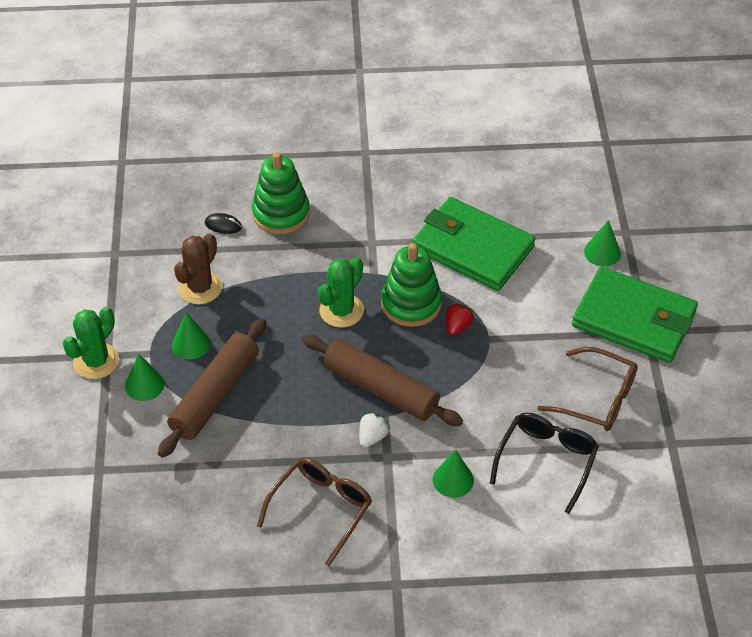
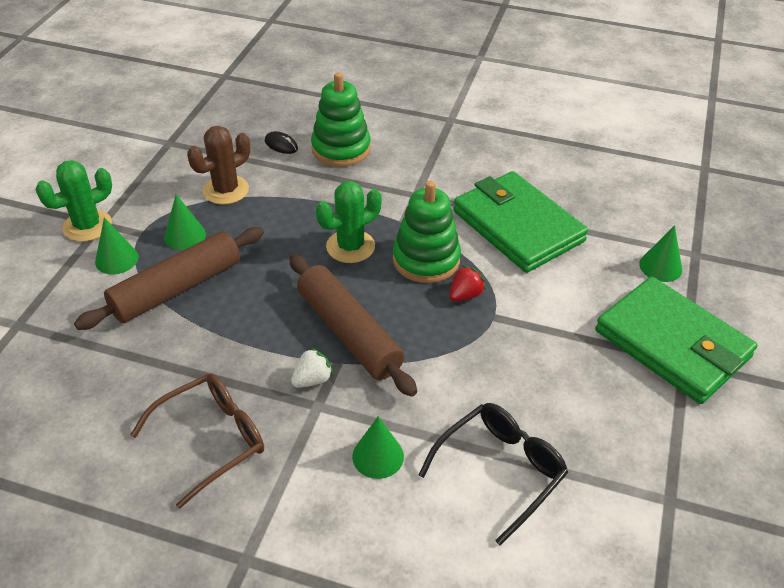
camera: 20 degrees right, 5 degrees down
brown glasses [537,347,638,431] -> none

